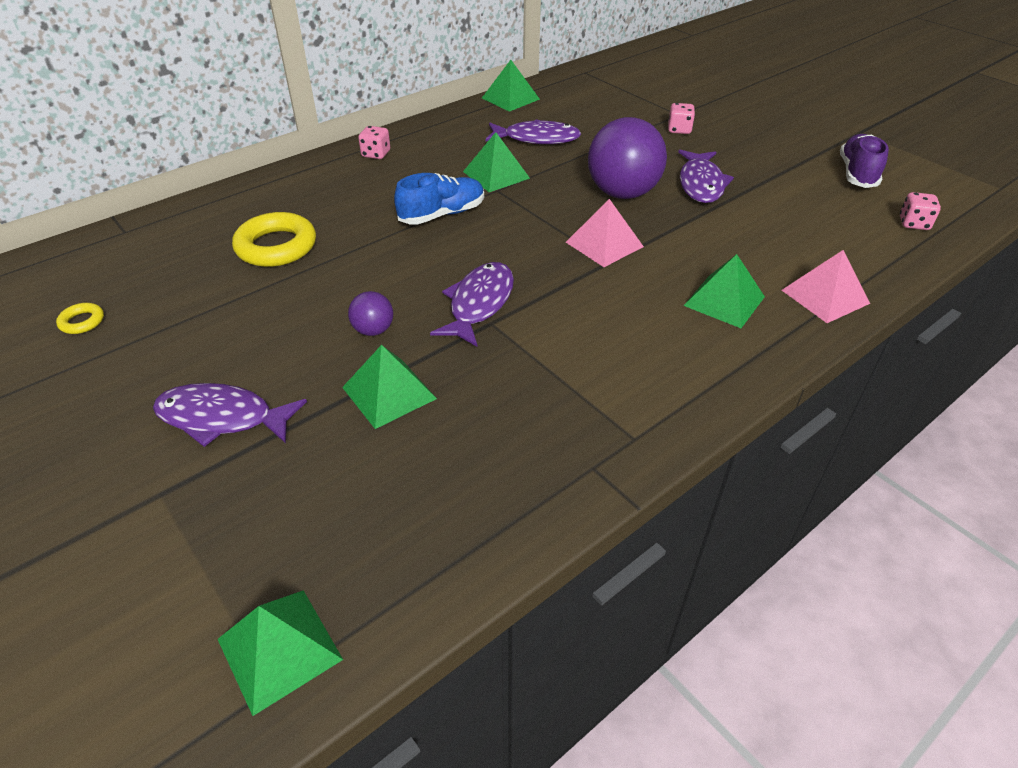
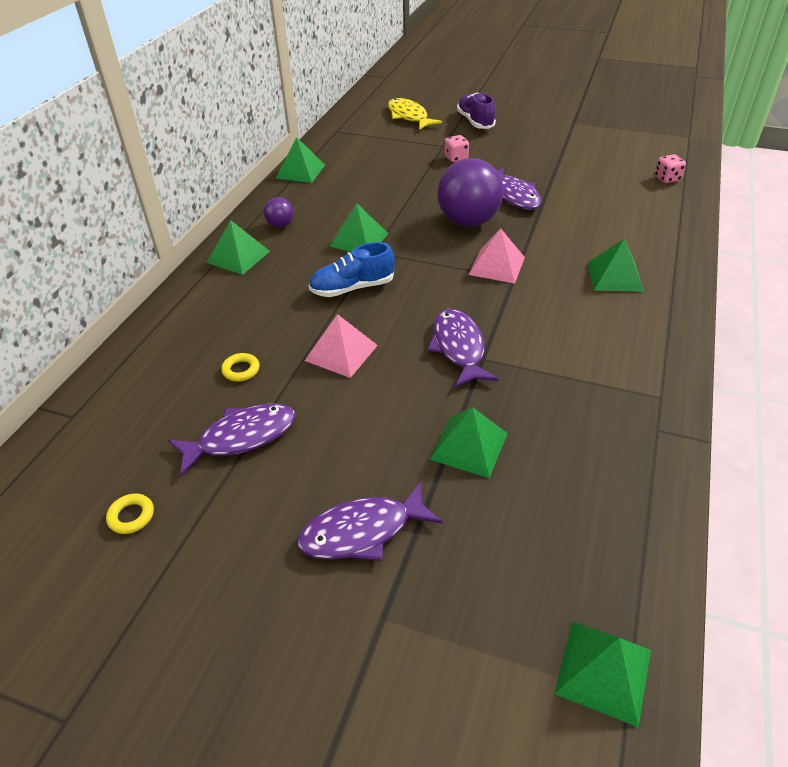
camera: 30 degrees left, 0 degrees up
yellow ring [232,212,316,267] -> yellow ring [221,353,260,382], size x0.47
purple ball [348,291,393,336] -> purple ball moved to [264,197,294,228]
pink dice [358,126,390,159] -> green pyramid [206,220,270,275]
blue shoe [394,173,484,225] -> blue shoe turned 135 degrees counterclockwise [308,242,395,297]
purple fish [485,119,581,144] -> purple fish moved to [168,404,296,476]
pink pyramid [782,250,870,323] -> pink pyramid moved to [305,314,378,378]
purple shoe [840,134,889,188] -> purple shoe moved to [457,93,496,129]
none -> yellow fish [388,98,442,130]

